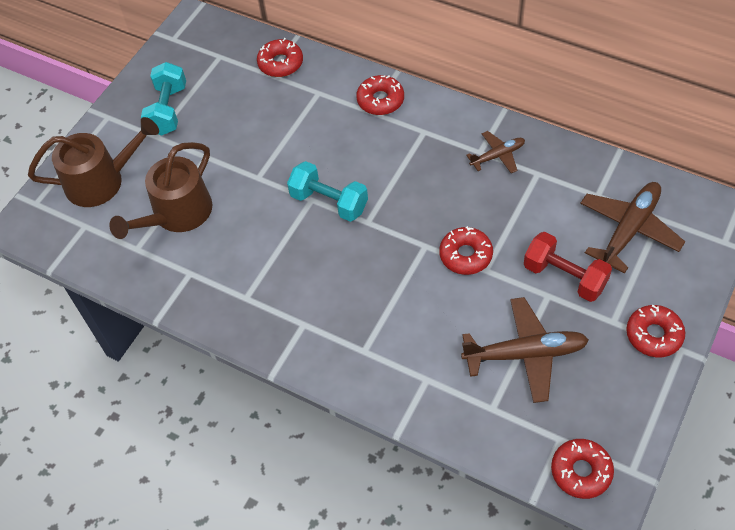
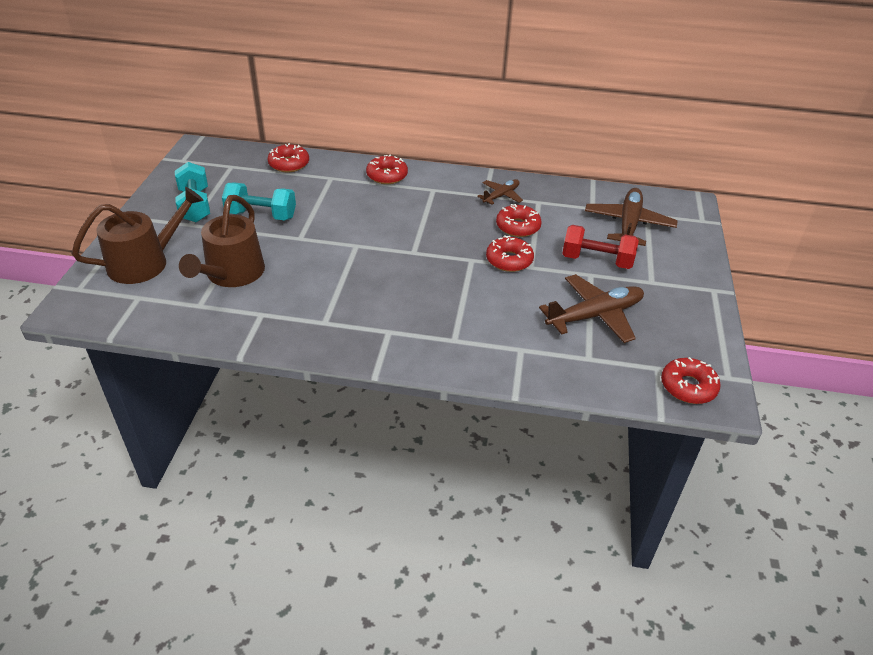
camera: 25 degrees left, 15 degrees down
turquoise dumbbell [287,161,368,222] -> turquoise dumbbell moved to [222,182,296,220]
red donut [626,305,685,357] -> red donut moved to [496,204,542,237]

